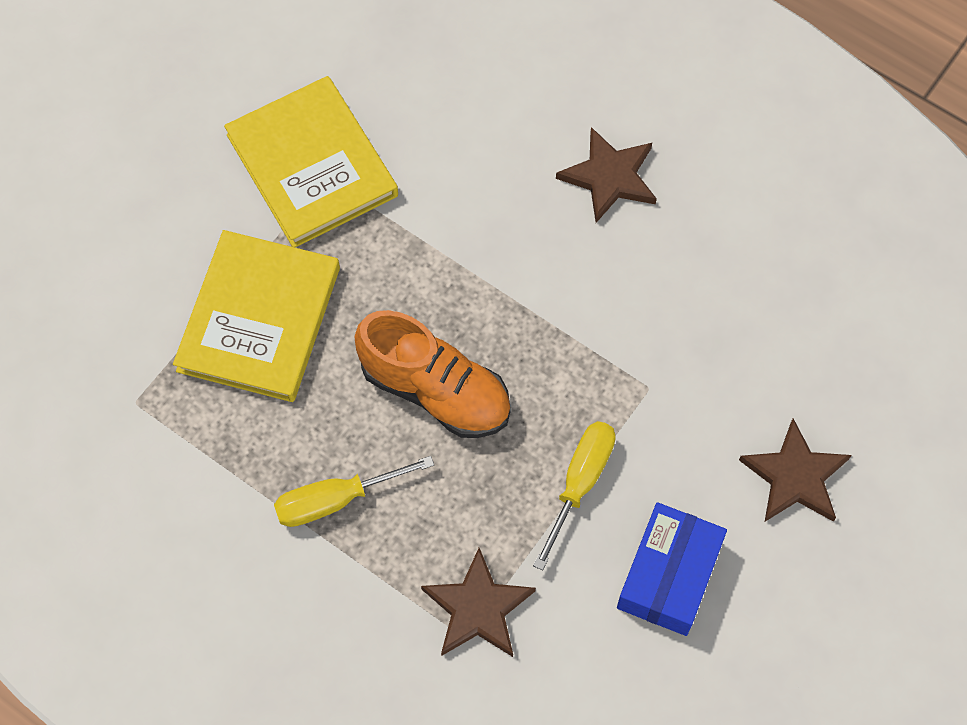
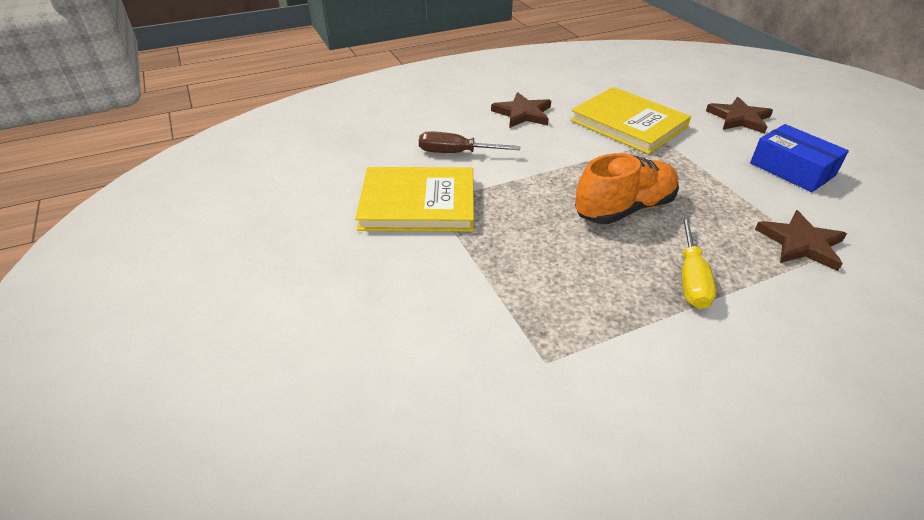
camera: 60 degrees left, 25 degrees down
yellow book [173,230,340,402] -> yellow book moved to [570,87,691,154]
yellow screwdriver [533,421,616,570] -> none
none -> brown screwdriver [419,131,520,153]

